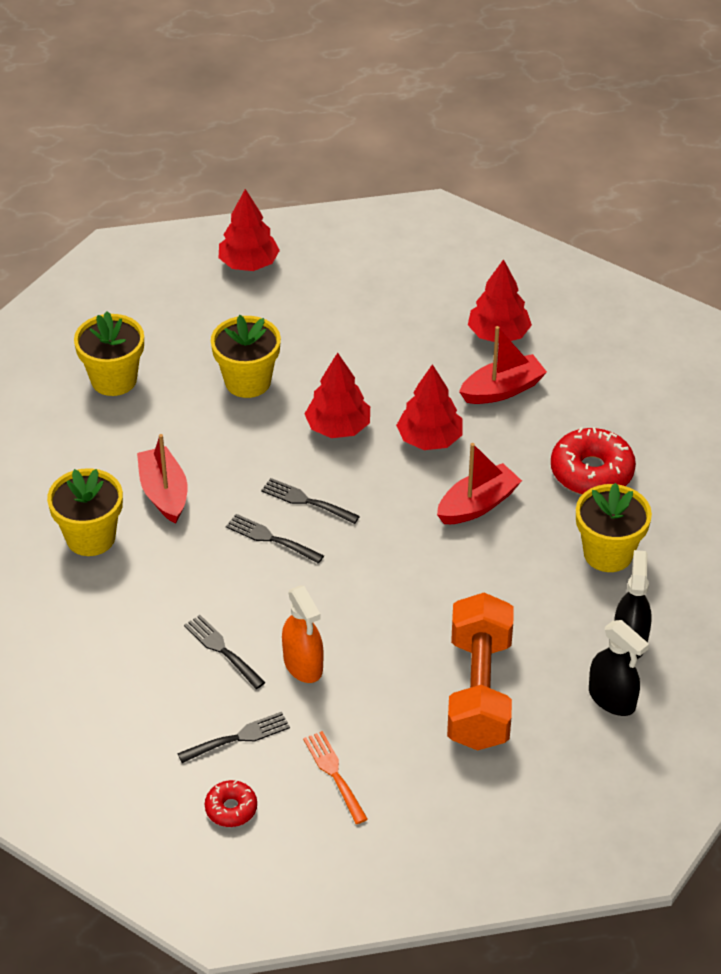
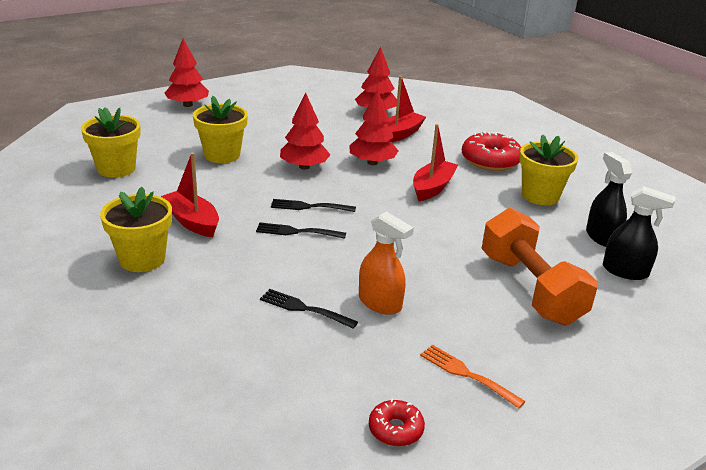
camera: 25 degrees left, 15 degrees down
black fork [177,712,290,763] -> none

